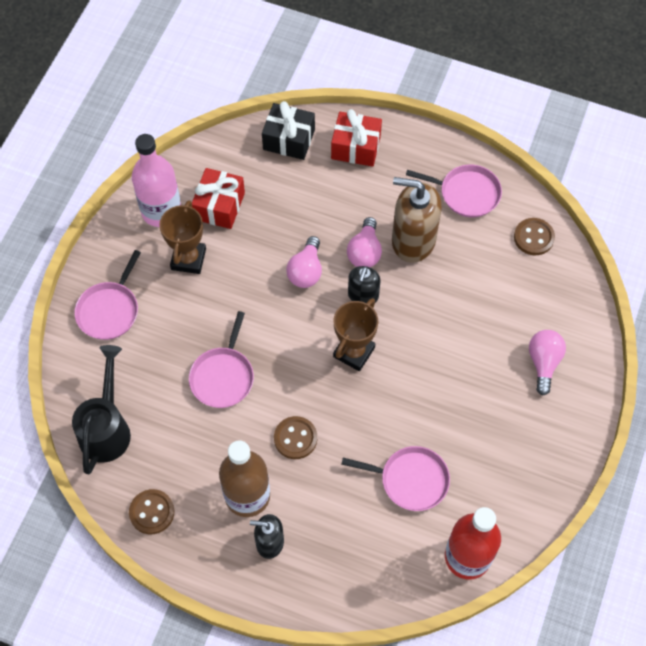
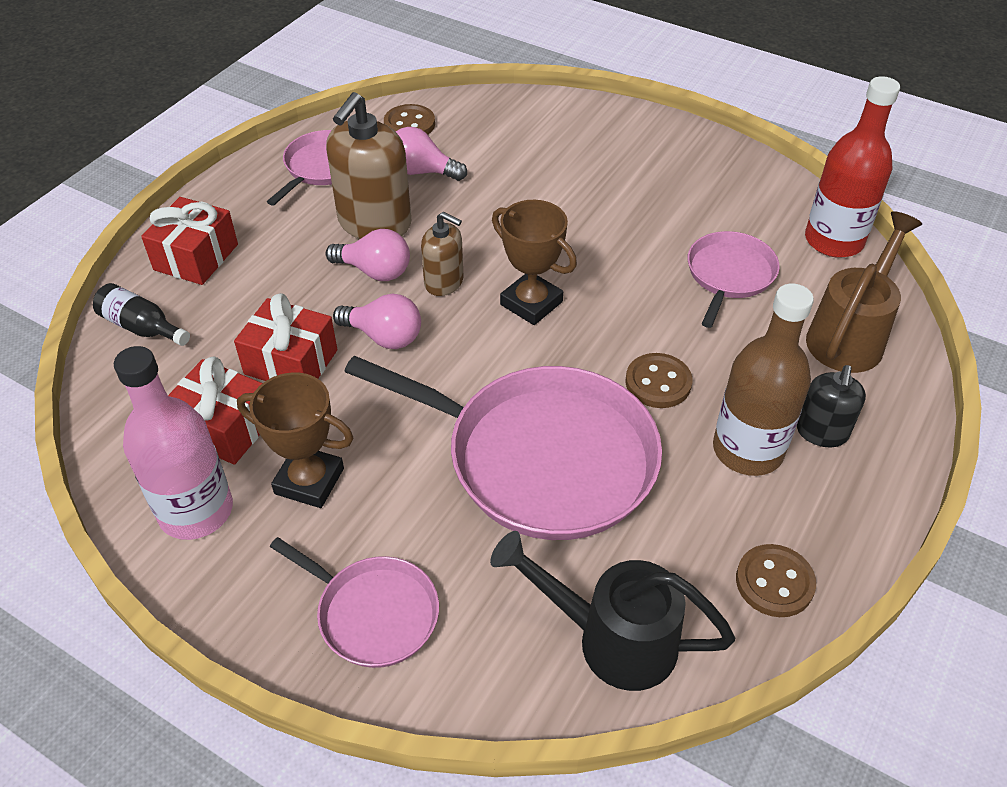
camera: 80 degrees left, 15 degrees down
pink pan [189,311,254,408] -> pink pan [344,356,662,540], size x1.93
black gift [262,101,315,160] -> black bottle [93,283,190,346]
black soap dispenser [348,266,381,303] -> brown soap dispenser [421,212,463,296]
pink light bulb [529,330,566,395] -> pink light bulb moved to [396,127,467,181]
none -> red gift [234,293,337,381]
none -> brown watering can [806,211,922,373]

